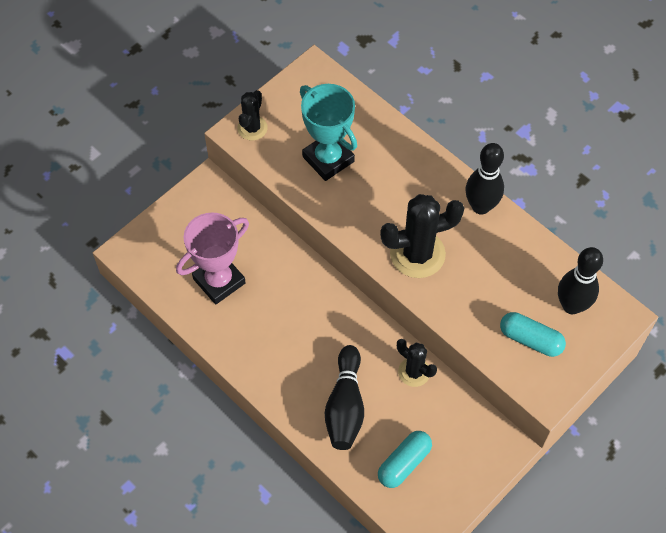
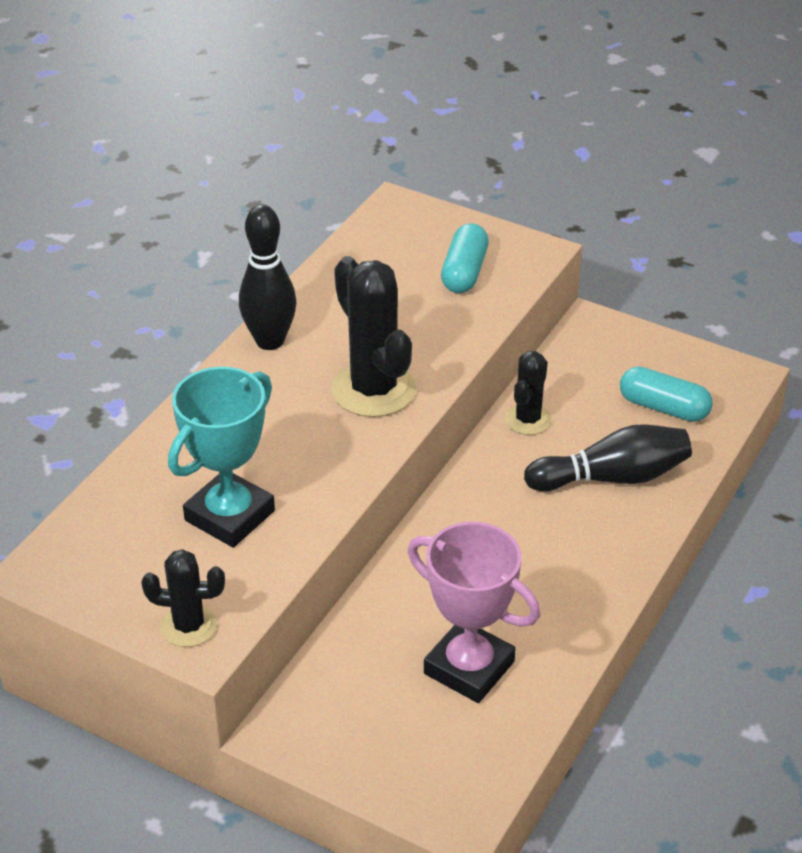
camera: 105 degrees left, 20 degrees down
black bowling pin [558,247,603,314] -> none

